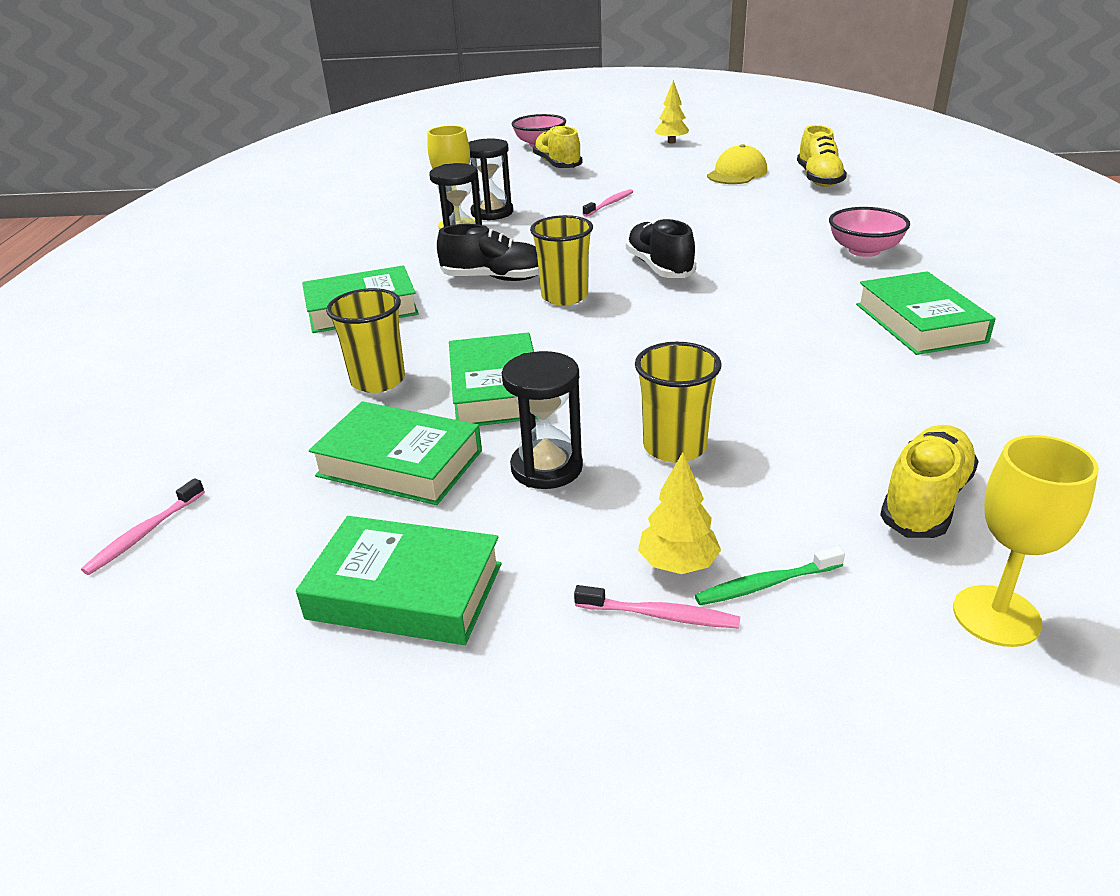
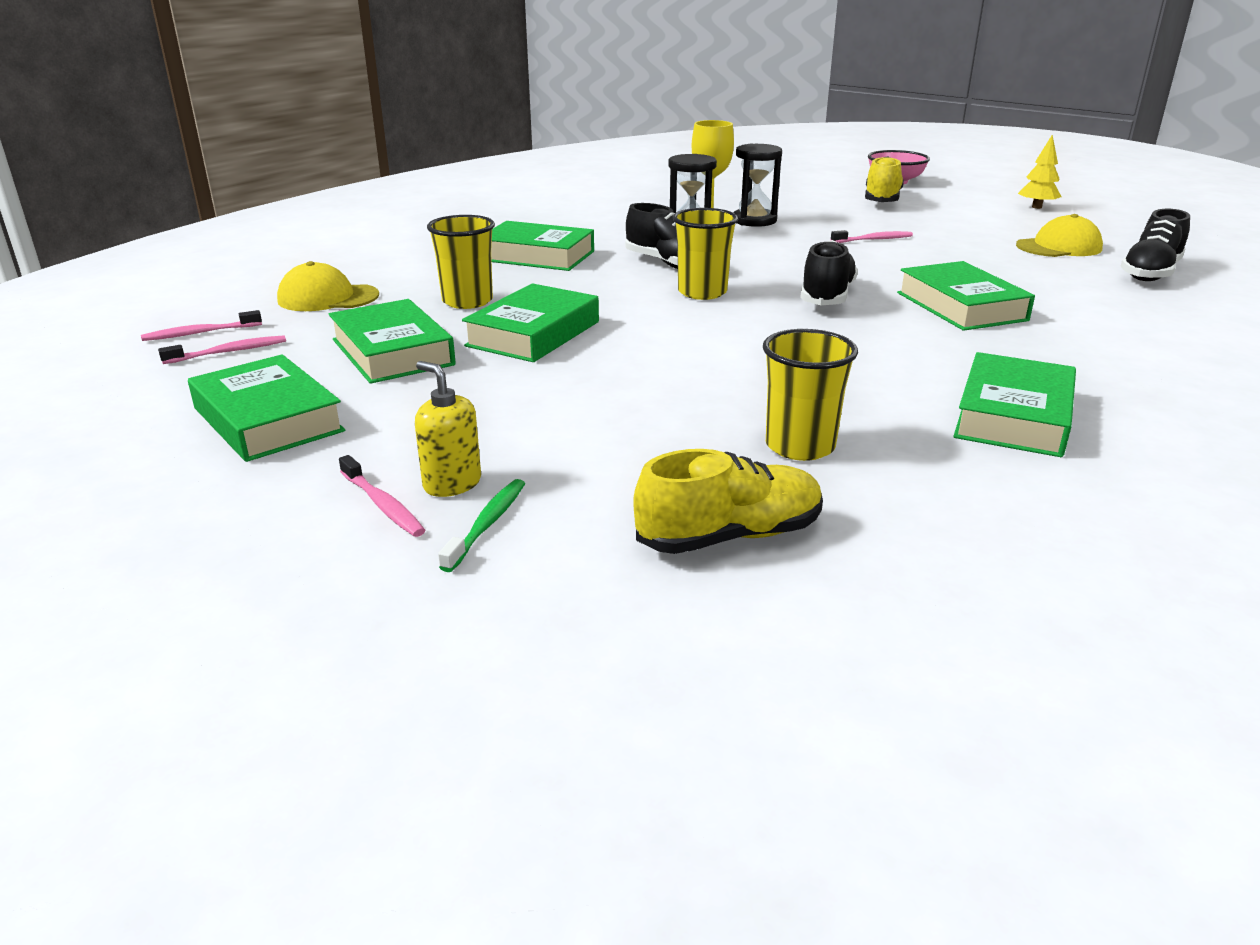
camera: 35 degrees right, 5 degrees down
black hourglass [502,351,583,489] -> none
yellow cup [635,342,722,463] -> yellow cup moved to [763,329,858,461]
yellow tree [638,452,721,574] -> yellow soap dispenser [415,361,481,497]
green toothbrush [695,546,845,605] -> green toothbrush turned 90 degrees clockwise [438,479,525,572]
yellow shoe [797,125,847,187] -> black shoe [1120,209,1190,281]
pink bowl [829,207,910,257] -> none
yellow goblet [953,435,1099,647] -> none
none -> pink toothbrush [158,335,286,364]
none -> yellow cap [277,261,379,311]
none -> green book [897,261,1035,331]

